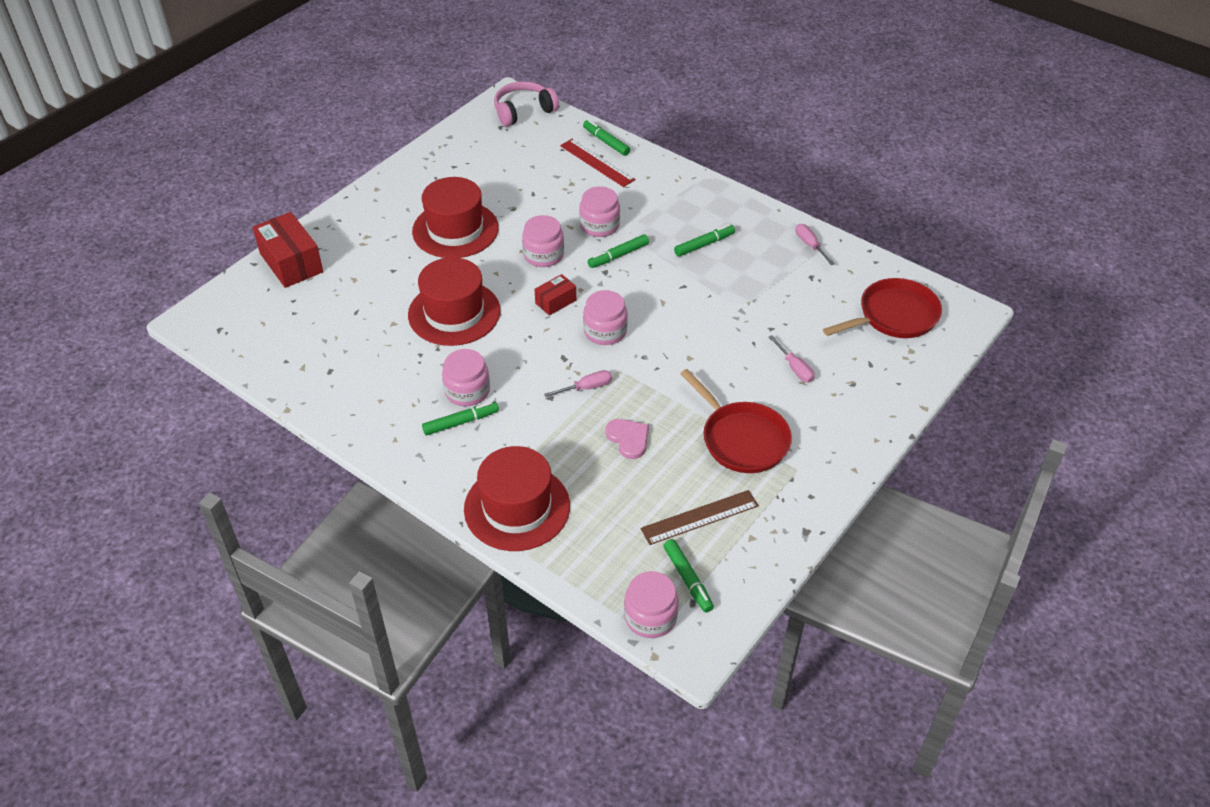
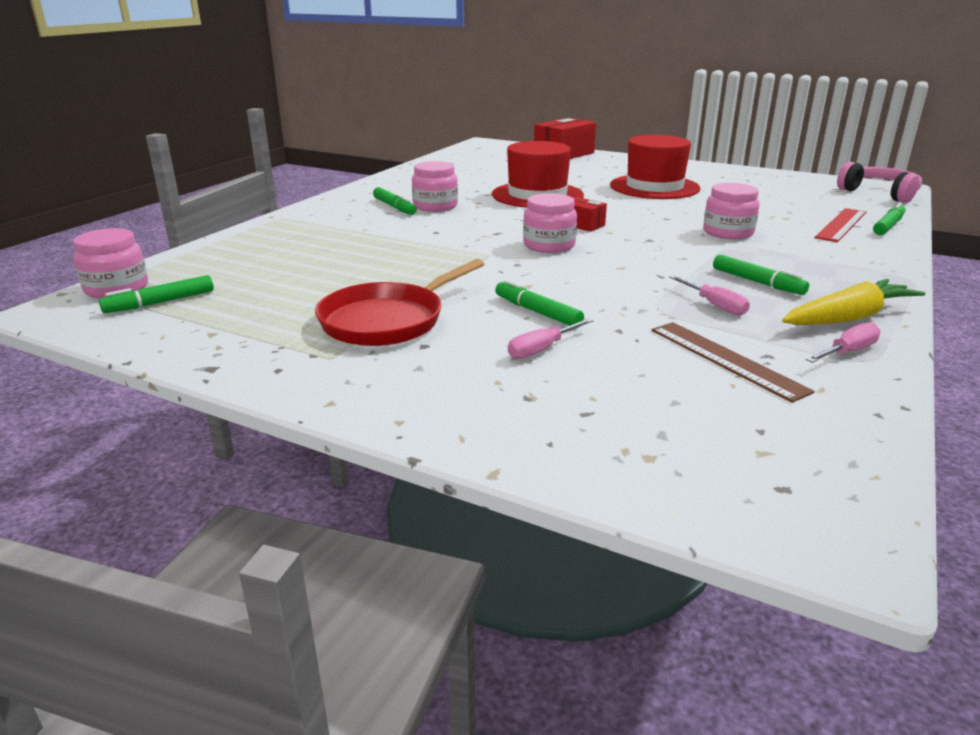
camera: 80 degrees right, 20 degrees down
red hat [464,446,570,551] -> none
pink jar [522,215,564,267] -> none
pink screwdriver [544,370,612,397] -> pink screwdriver moved to [669,275,750,316]
green marker [588,234,649,268] -> green marker moved to [495,279,584,328]
pink heart [605,419,649,459] -> none
brown ruler [641,490,759,545] -> brown ruler moved to [651,322,815,403]
red pan [823,278,942,338] -> none
none -> yellow carrot [782,279,925,325]

